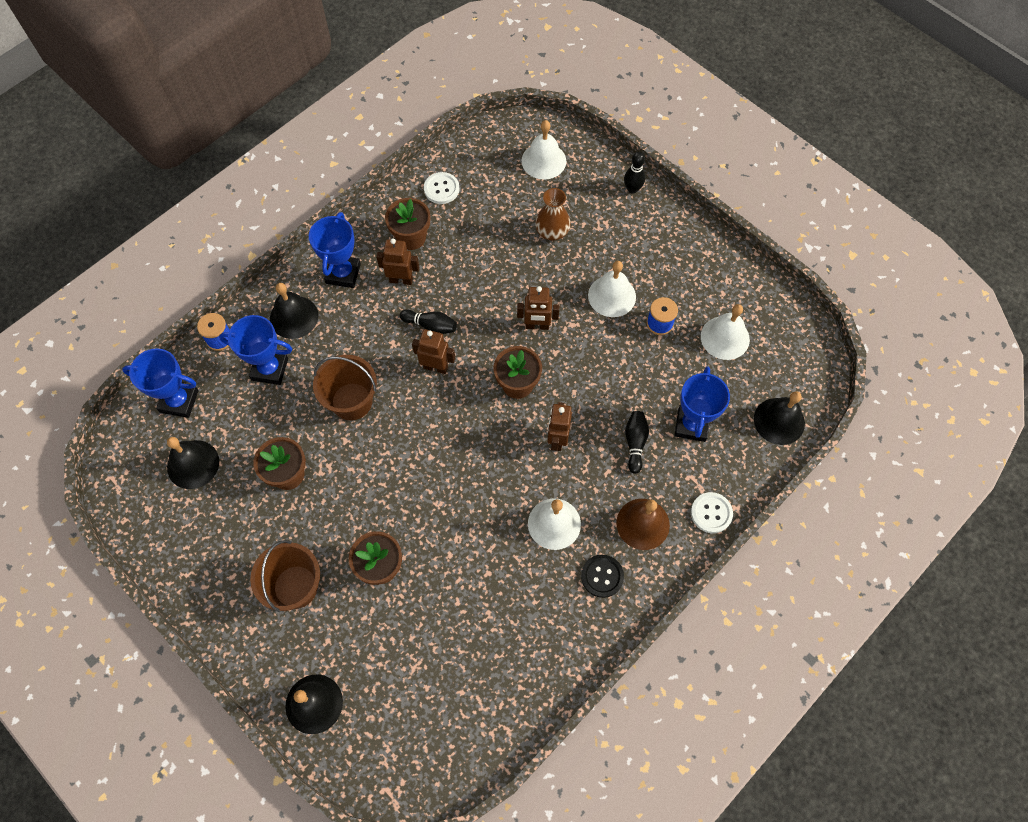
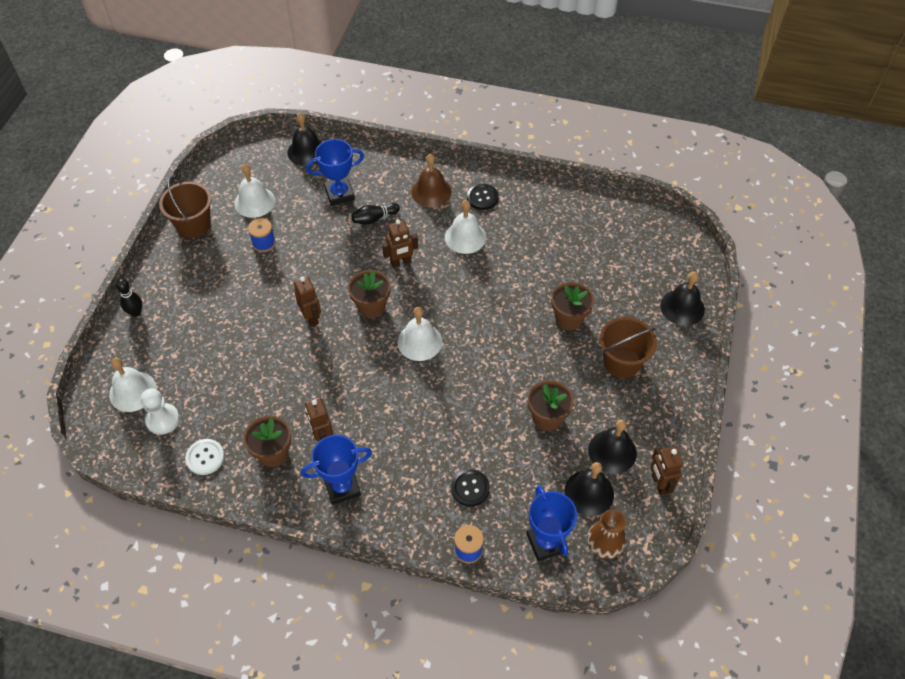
camera: 120 degrees left, 10 degrees down
blue trophy [219,315,292,385] -> black button [451,469,490,507]
black bell [270,283,318,339] -> black bell moved to [588,420,637,474]
brown bucket [313,355,377,420] -> brown bucket moved to [159,177,212,238]
black bowling pin [400,309,457,334] -> none
brown robot [412,329,455,374] -> brown robot moved to [650,446,683,495]
brown vase [535,188,571,241] -> brown vase moved to [587,509,626,559]
white bell [588,261,636,317] -> white bell moved to [397,307,442,361]
white button [691,492,733,533] -> none
none -> white pawn [141,388,180,435]

